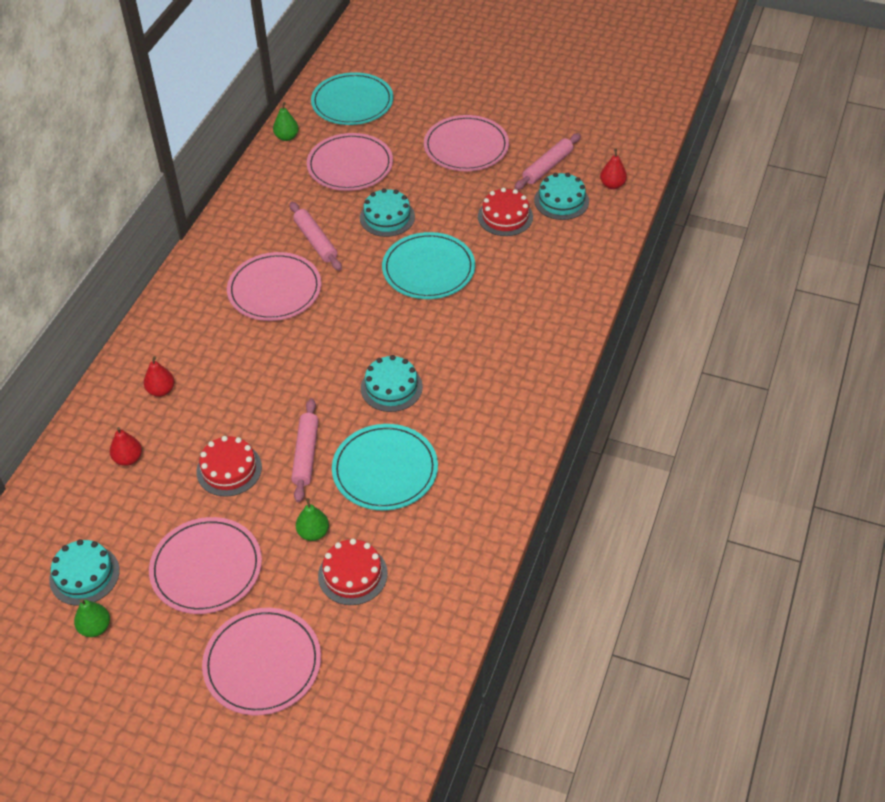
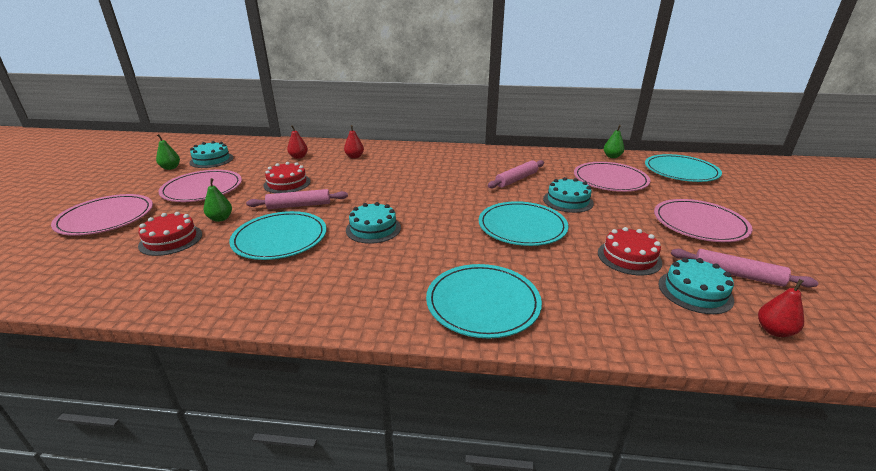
camera: 75 degrees right, 20 degrees down
pink plate [227,252,321,321] -> none
none -> turquoise plate [426,264,542,338]

